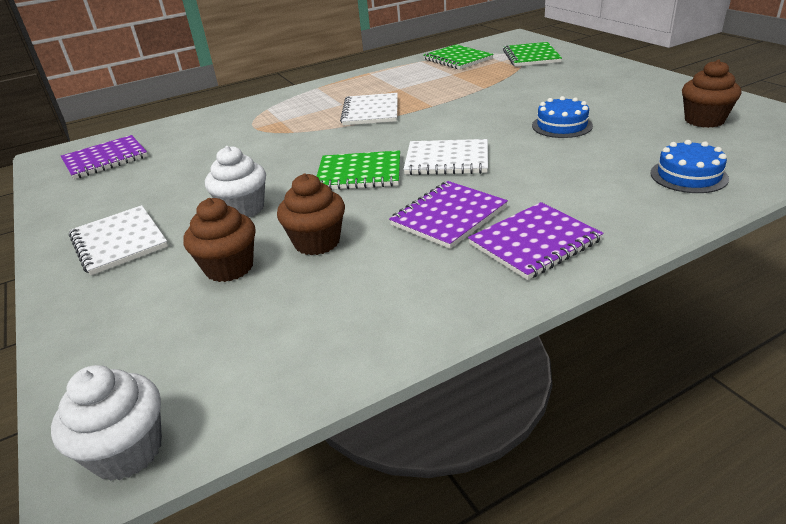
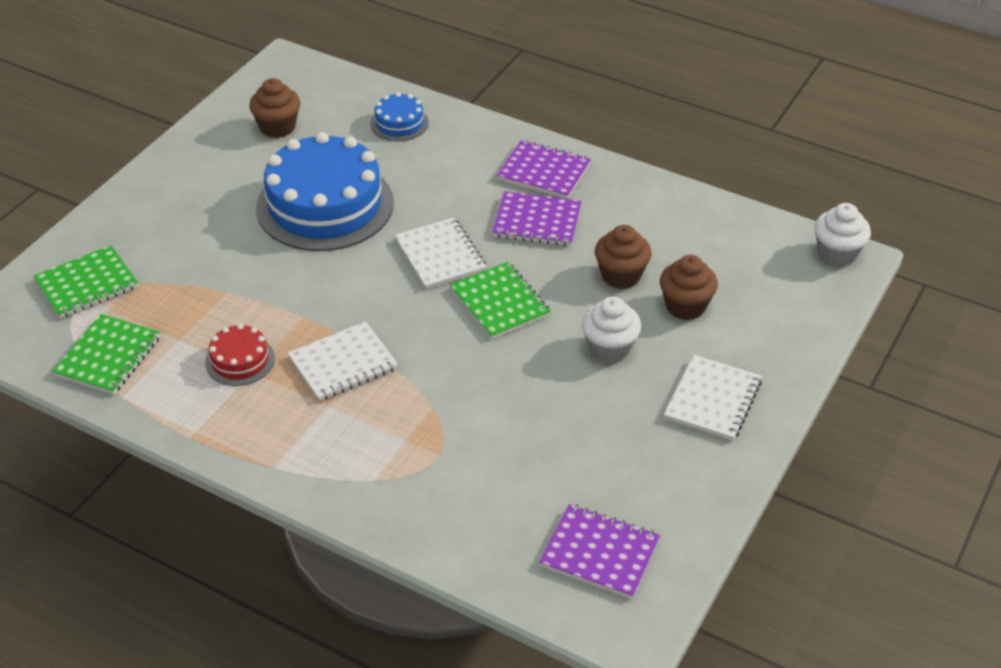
camera: 125 degrees left, 10 degrees up
blue cake [532,96,593,138] -> blue cake [256,132,394,251], size x2.21
none -> red cake [205,324,275,386]

